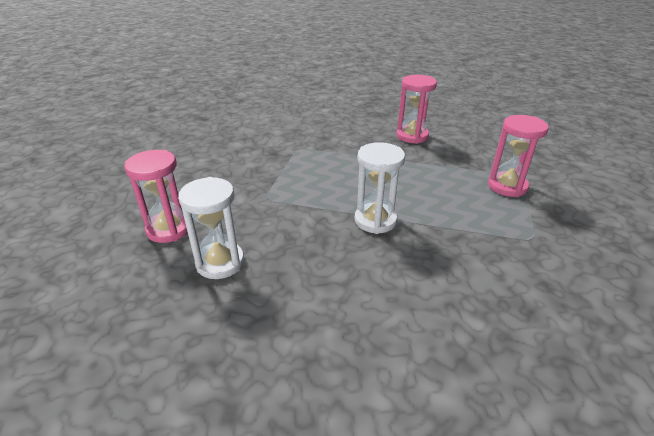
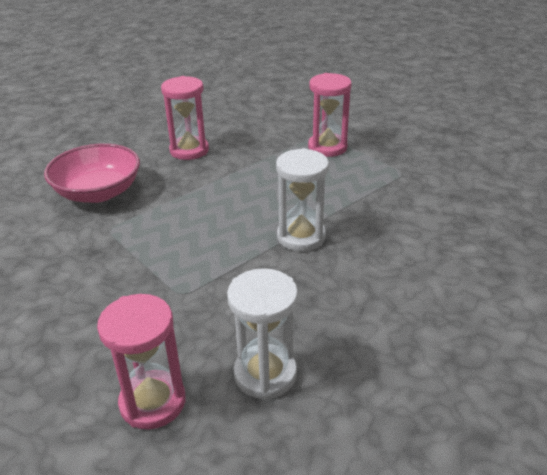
camera: 55 degrees left, 0 degrees up
none -> pink bowl [44,143,140,203]

